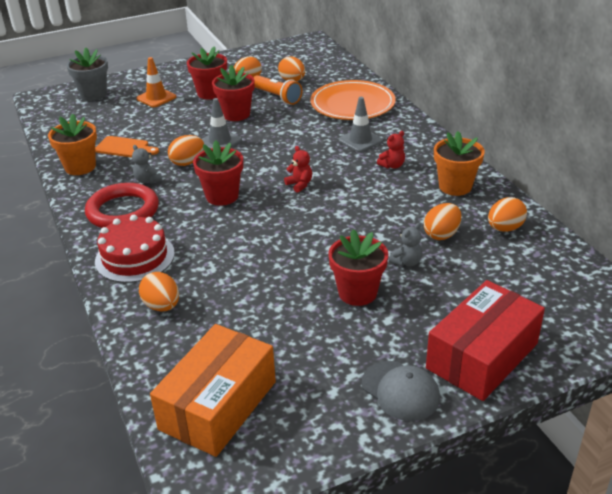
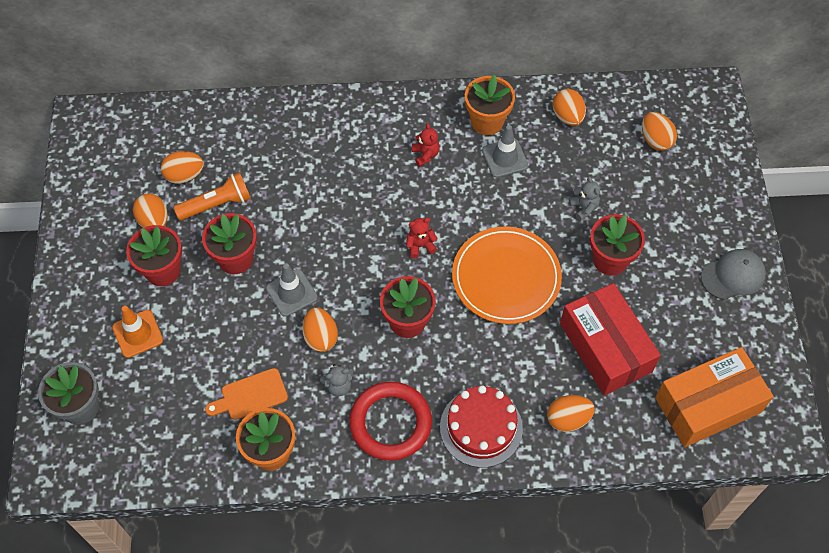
camera: 70 degrees left, 25 degrees up
orange cutting board [95,136,159,158] -> orange cutting board turned 150 degrees counterclockwise [205,368,288,420]
orange box [150,324,276,457] -> orange box turned 75 degrees counterclockwise [655,347,774,447]
orange plate [310,80,396,120] -> orange plate moved to [452,226,562,324]
grey traffic cone [339,97,383,152] -> grey traffic cone moved to [482,125,528,178]
orange egg [424,203,461,240] -> orange egg moved to [642,112,677,151]
red box [426,280,545,401] -> red box moved to [560,283,661,395]

